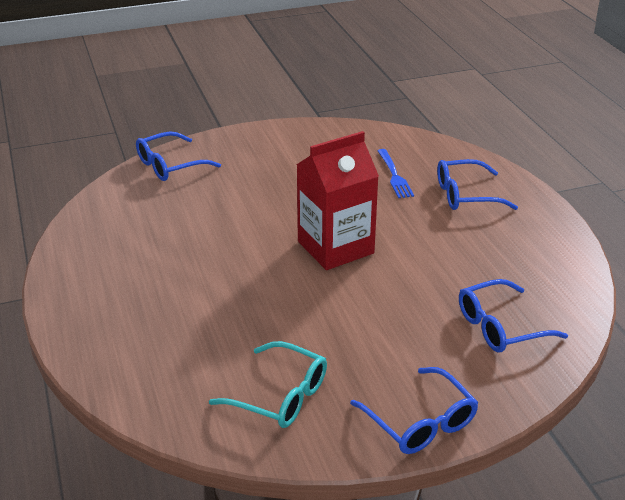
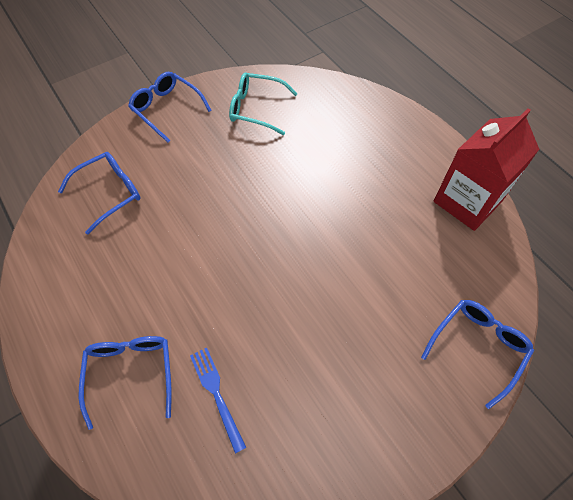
camera: 165 degrees right, 25 degrees up
red carton [297,131,379,270] -> red carton moved to [433,109,539,231]
blue glasses [437,159,518,210] -> blue glasses turned 75 degrees counterclockwise [79,336,172,430]

